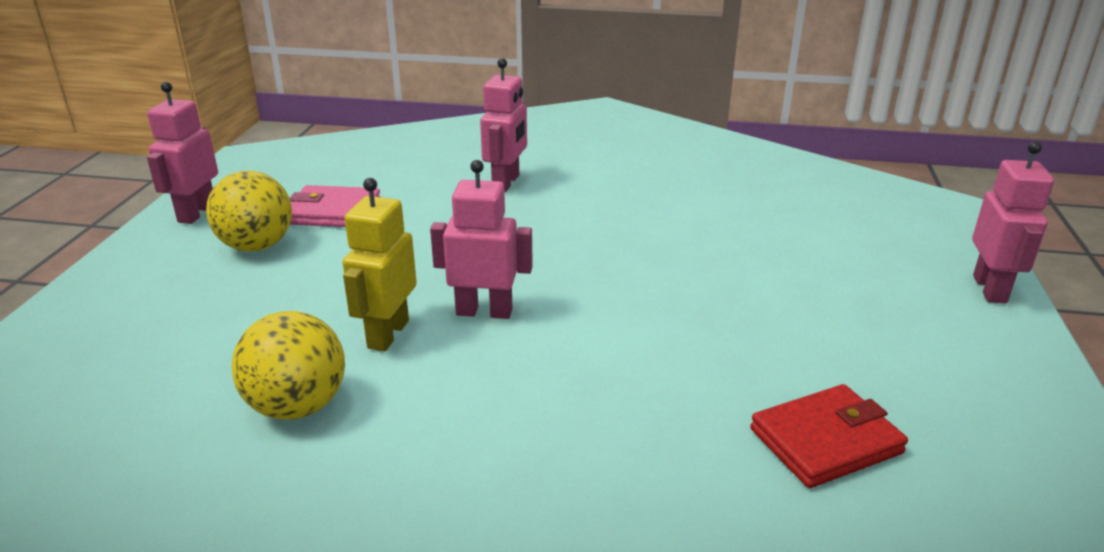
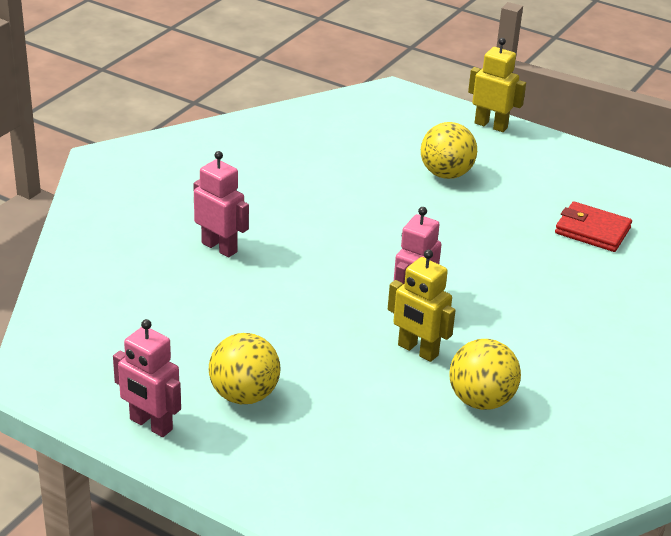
camera: 70 degrees left, 5 degrees up
pink wallet [290,185,380,227] -> none
red wallet [750,384,908,488] -> red wallet turned 60 degrees counterclockwise [555,201,632,252]
pink robot [972,141,1054,304] -> yellow robot [468,38,526,132]
none -> yellow ball [421,122,477,179]

